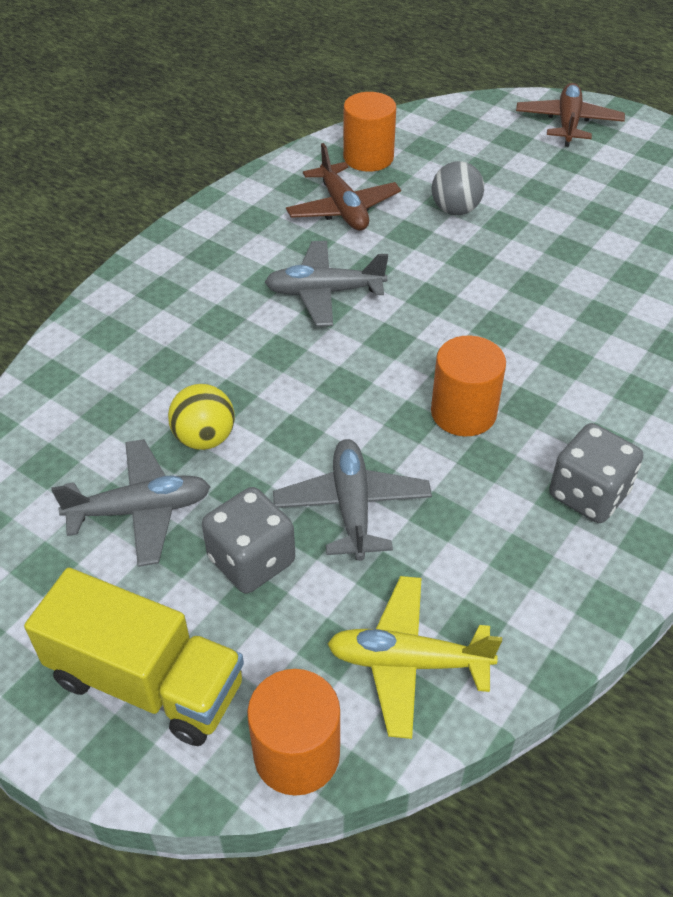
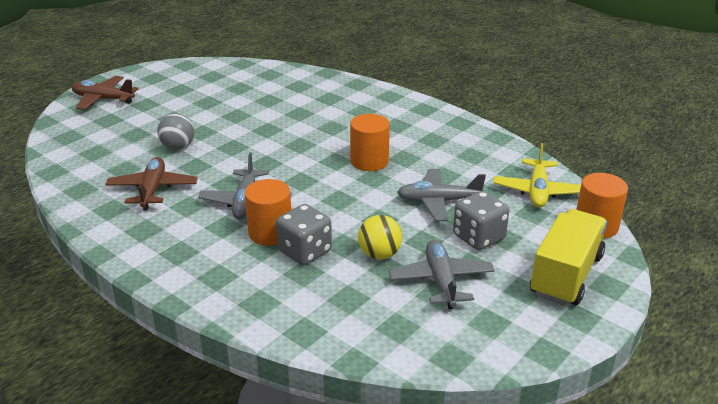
camera: 85 degrees left, 15 degrees down
brown plane [286,143,401,231] -> brown plane turned 75 degrees counterclockwise [105,157,198,211]
orange cylinder [343,92,396,172] -> orange cylinder moved to [244,179,291,246]
grey dice [549,423,643,523] -> grey dice moved to [276,204,332,265]

